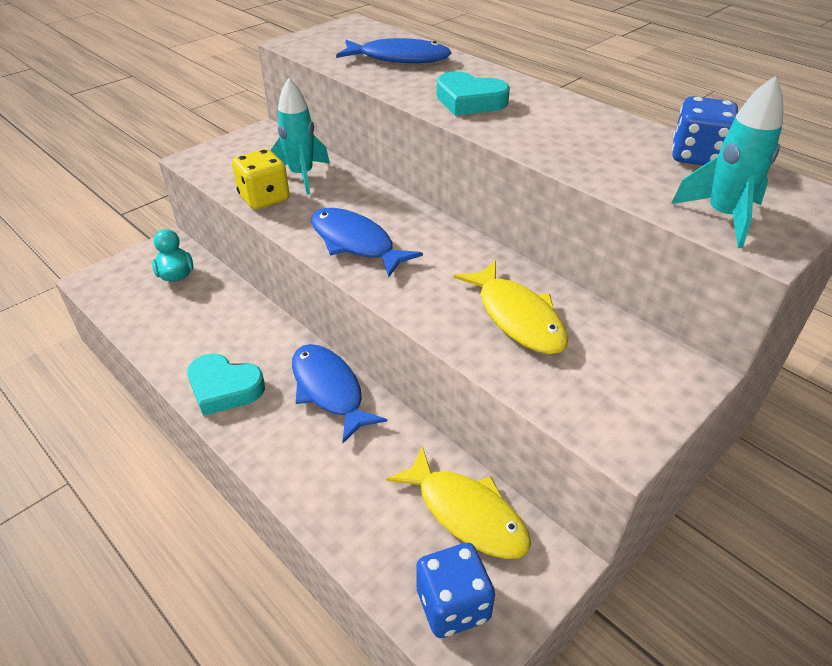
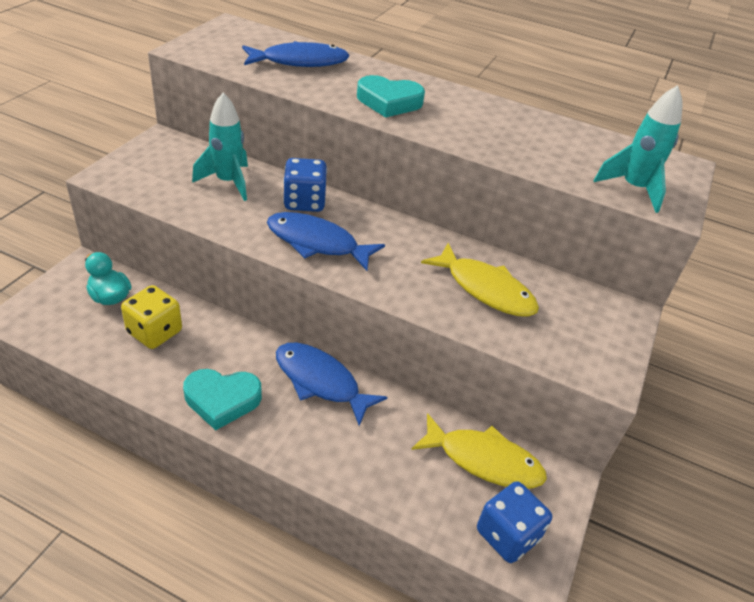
camera: 25 degrees left, 0 degrees up
yellow dice [232,149,290,210] -> yellow dice moved to [121,285,182,349]
blue dice [672,96,738,165] -> blue dice moved to [283,158,327,212]

